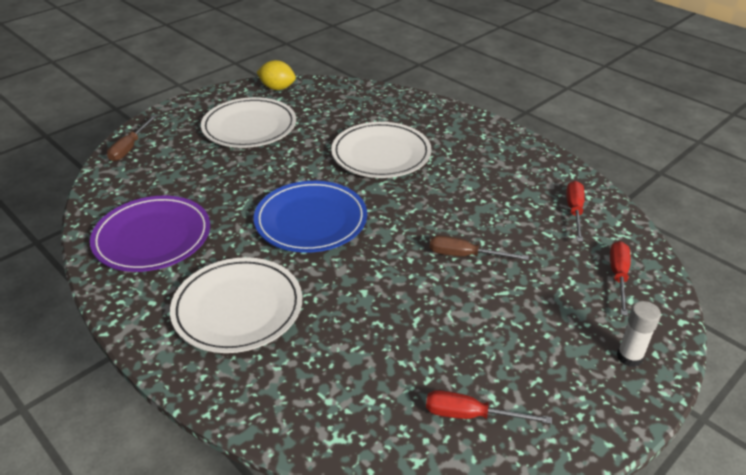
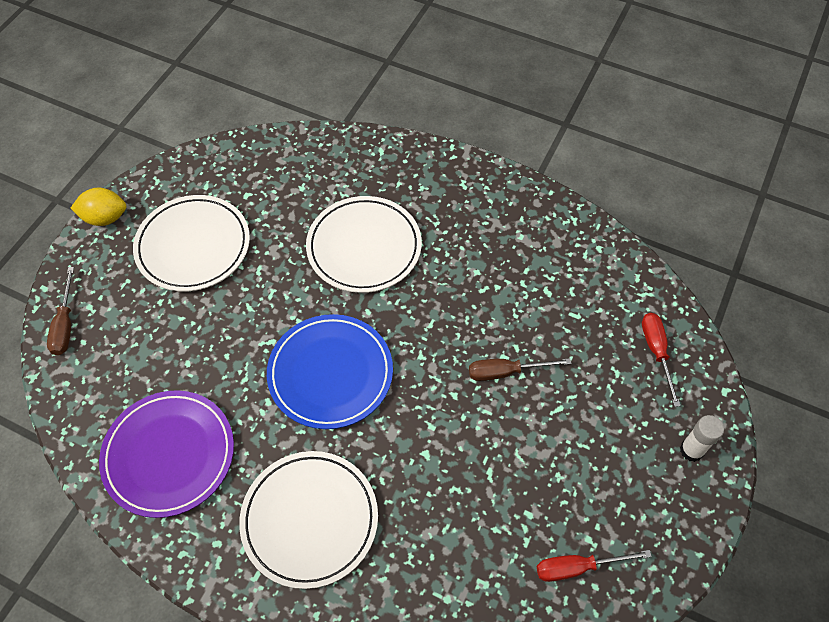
camera: 20 degrees left, 20 degrees up
yellow lemon [256,60,296,90] -> yellow lemon moved to [71,188,126,226]
red screwdriver [566,181,585,242] -> none

